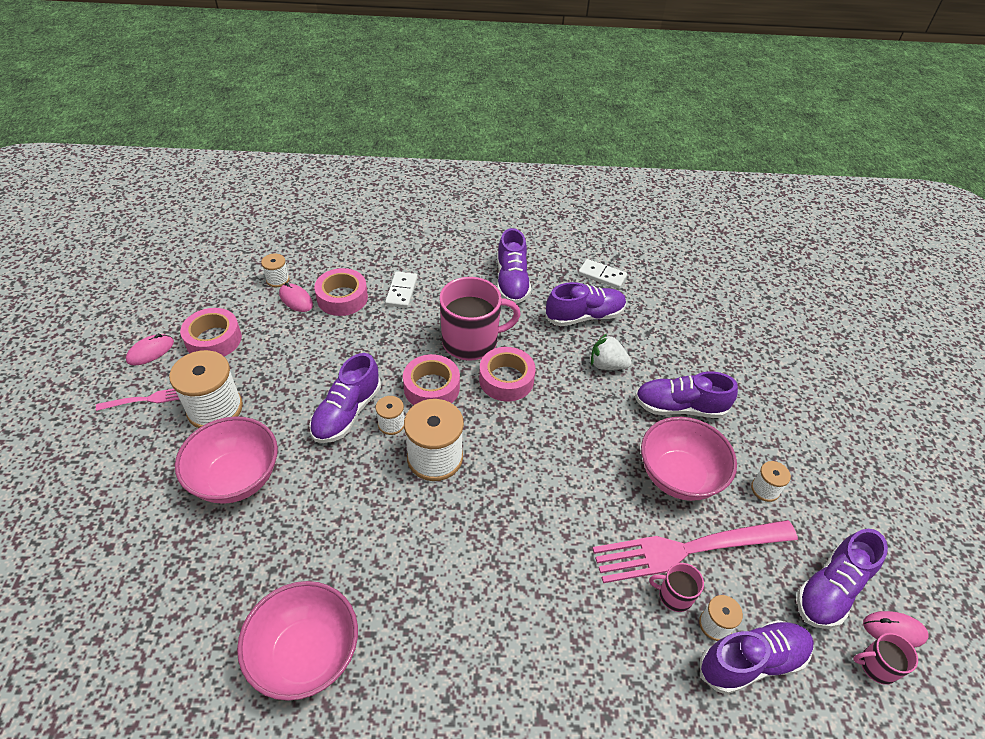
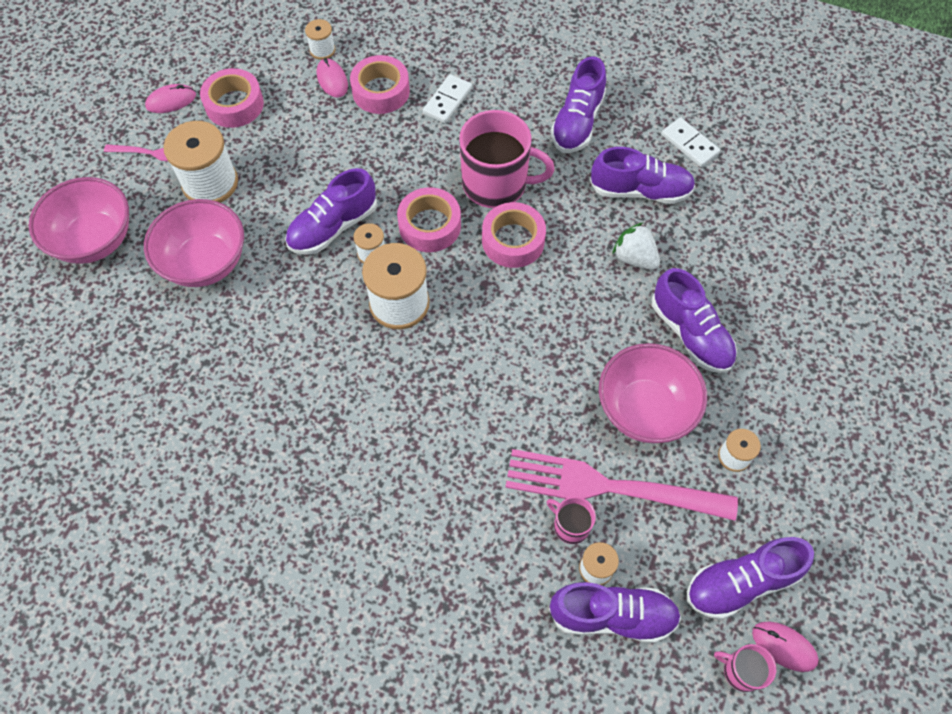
camera: 25 degrees right, 15 degrees up
pink bowl [237,581,358,701] -> pink bowl moved to [29,177,129,264]
purple shoe [635,371,738,418] -> purple shoe turned 150 degrees counterclockwise [652,268,737,373]

